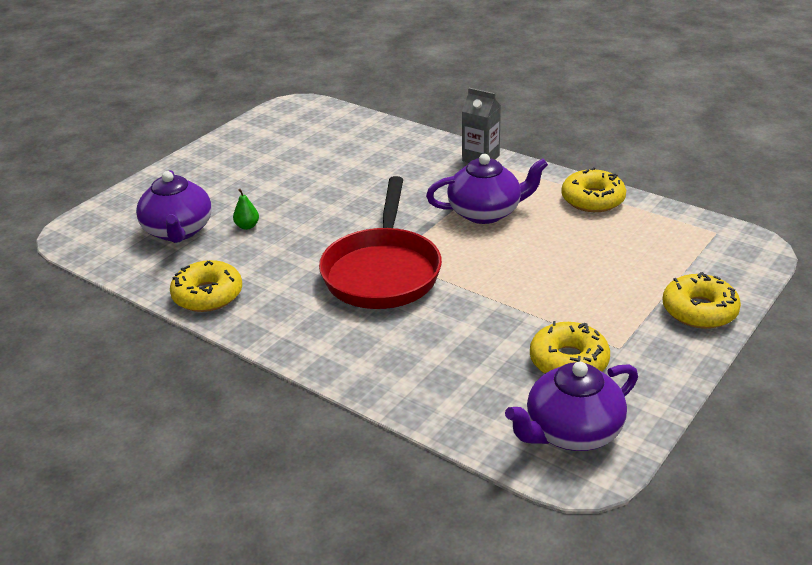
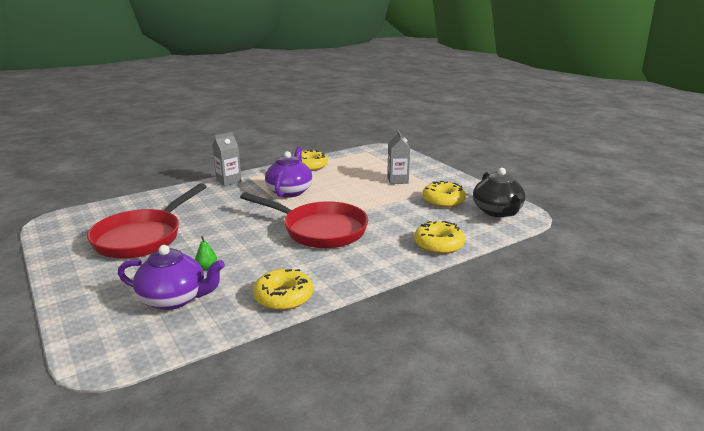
camera: 70 degrees left, 10 degrees down
purple teapot [505,362,638,451] -> black teapot [473,168,525,217]
yellow donut [663,272,741,329] -> yellow donut moved to [414,221,465,254]
none -> red pan [87,183,207,259]
none -> grey carton [387,130,411,184]

